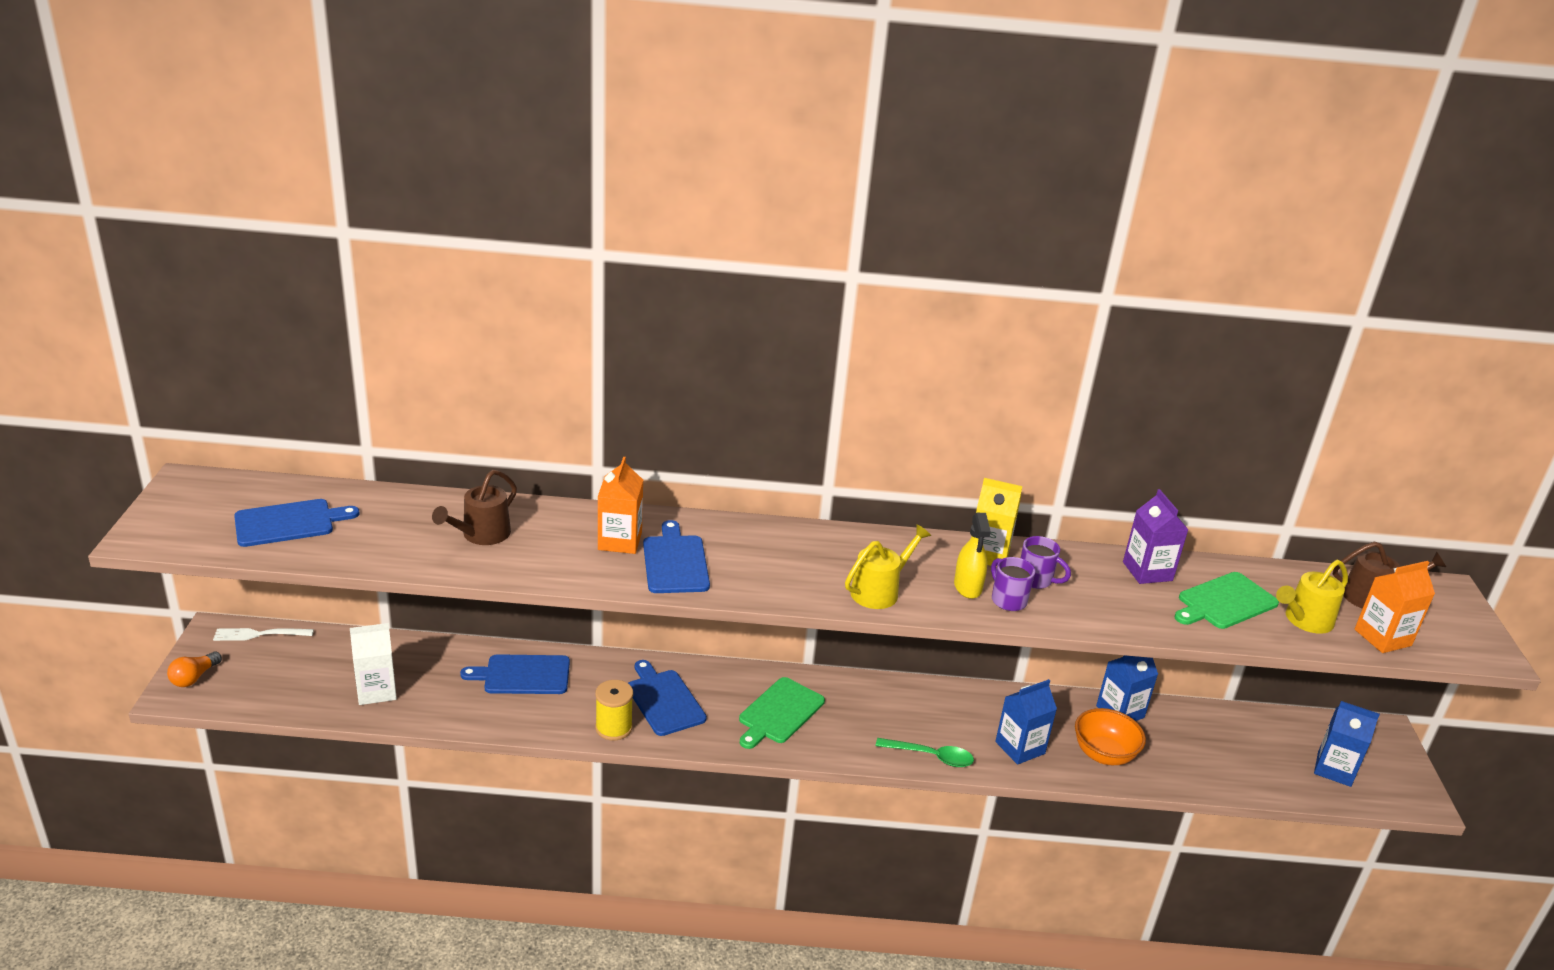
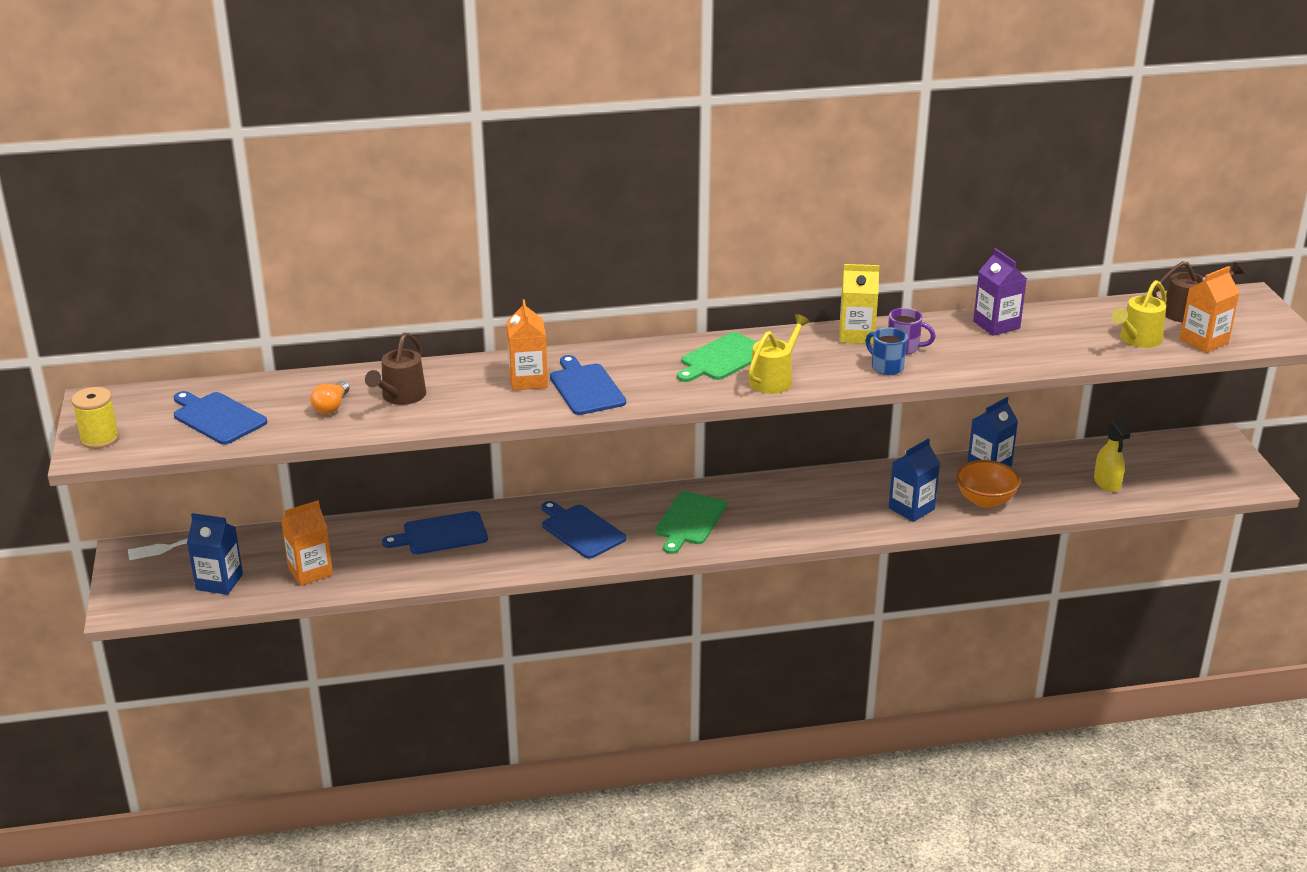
camera: 10 degrees left, 0 degrees up
orange light bulb [167,652,222,687] -> orange light bulb moved to [310,381,349,414]
blue cutting board [234,499,360,547] -> blue cutting board turned 105 degrees counterclockwise [174,391,268,445]
white carton [350,623,397,705] -> orange carton [281,500,333,586]
yellow spool [595,680,633,741] -> yellow spool moved to [71,387,119,449]
green spoon [876,738,974,767] -> none
yellow spray bottle [954,513,991,599] -> yellow spray bottle moved to [1094,419,1131,492]
purple mug [991,557,1035,611] -> blue mug [865,327,908,375]
green cutting board [1174,572,1279,629] -> green cutting board moved to [677,332,756,382]
blue carton [1314,701,1380,787] -> blue carton moved to [187,513,243,595]

